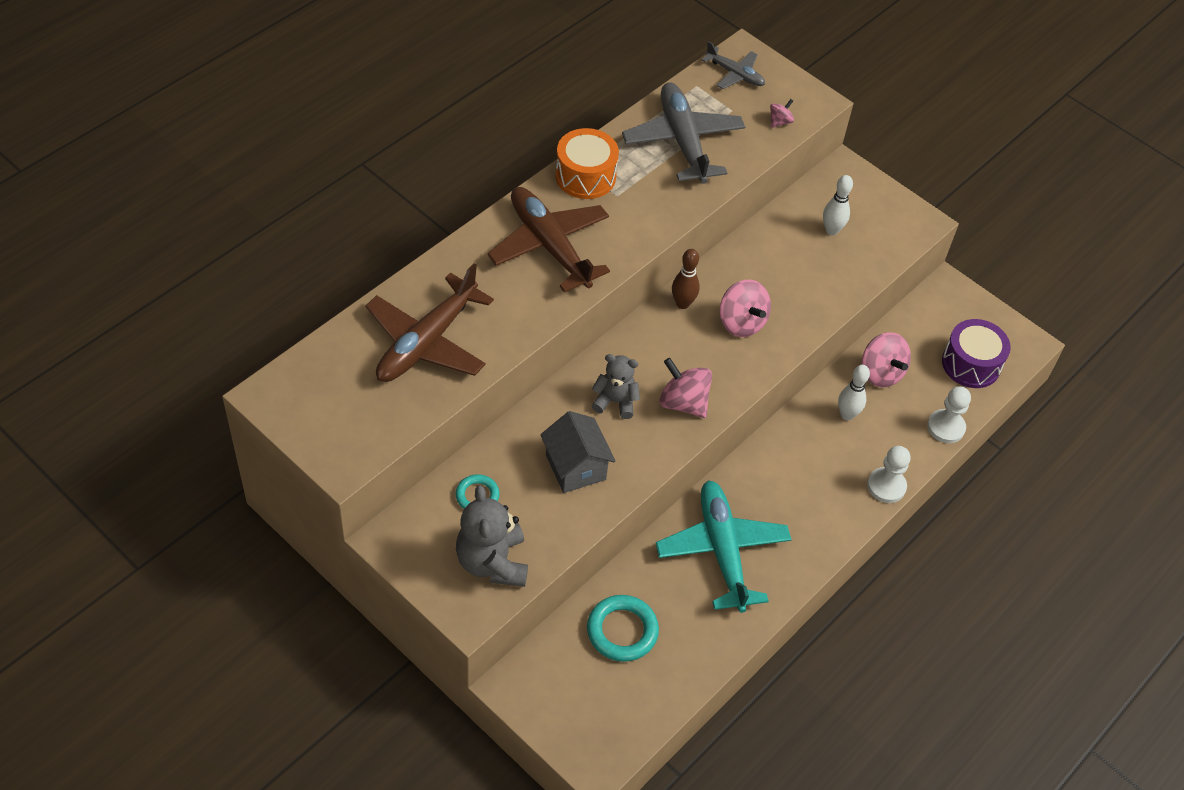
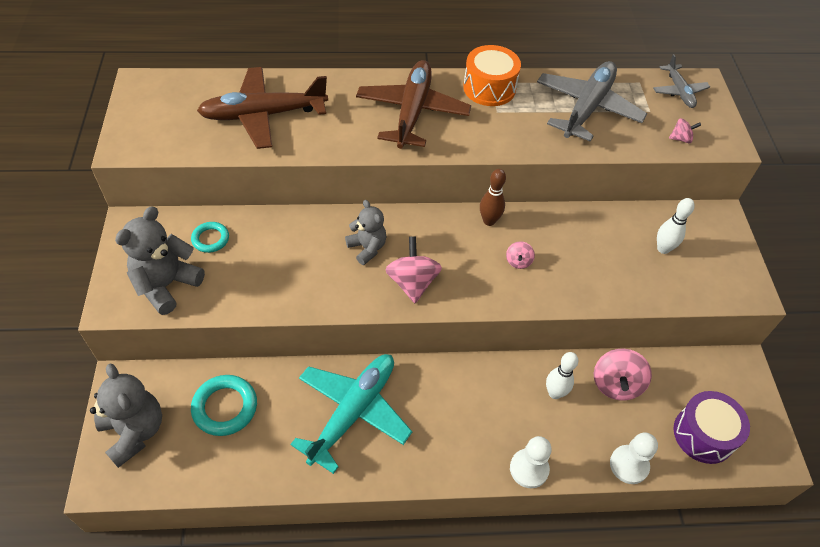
camera: 45 degrees right, 0 degrees up
grey house [540,411,615,493] -> none
pink spinning top [720,280,771,337] -> pink spinning top [506,241,535,269], size x0.52
none -> grey teddy bear [90,363,162,468]

